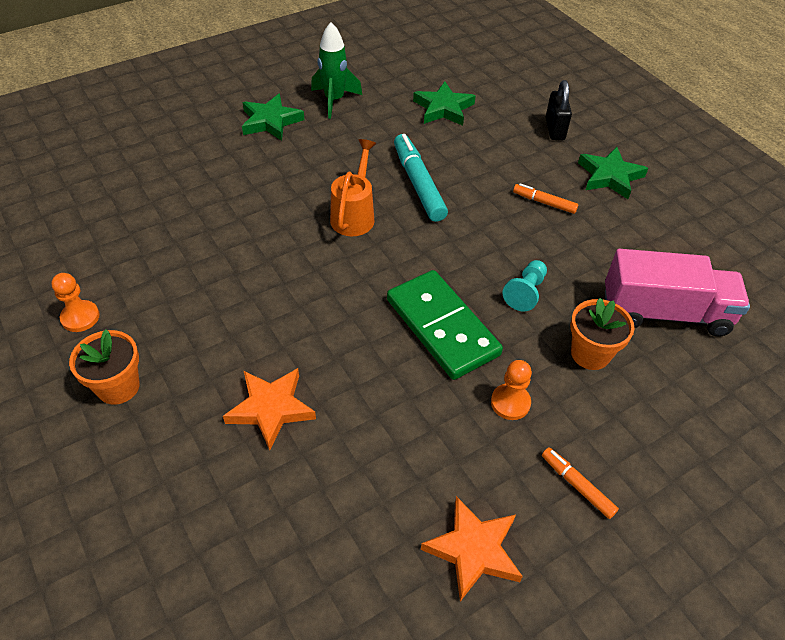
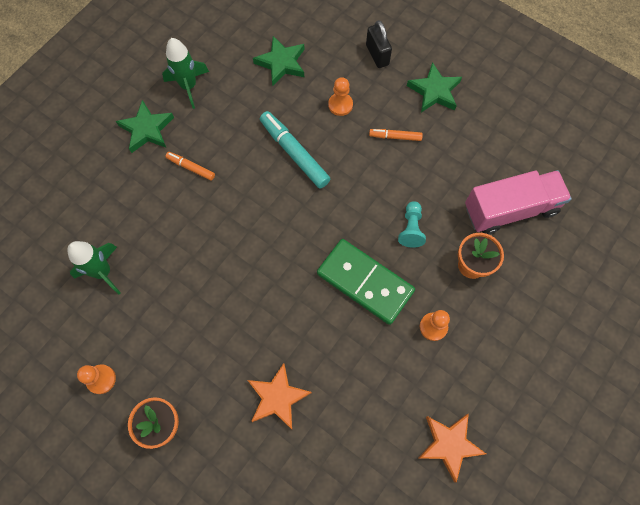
camera: 20 degrees left, 20 degrees up
orange watering can [330,139,376,236] -> none
orange marker [542,448,619,519] -> orange marker moved to [166,152,215,181]
none -> green rocket [67,241,121,294]
none -> orange pawn [328,77,353,116]

